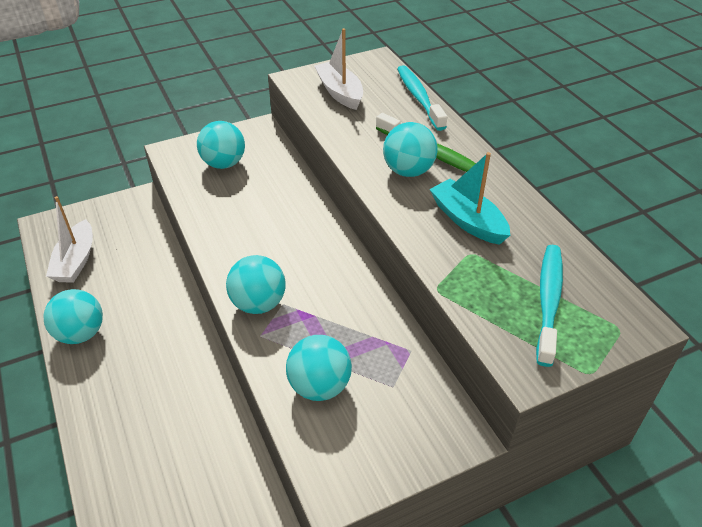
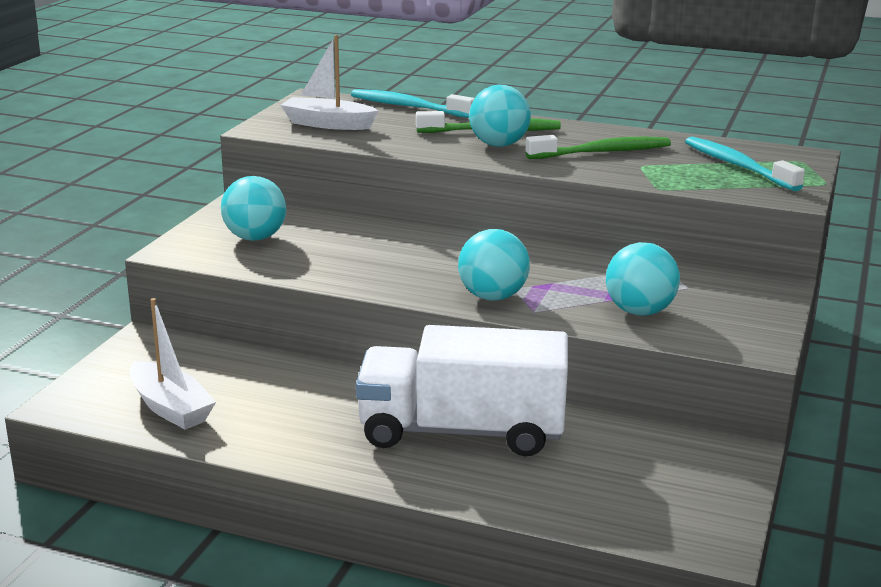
camera: 45 degrees left, 20 degrees down
turquoise ball [44,289,103,344] -> none
turquoise boat [430,152,510,245] -> green toothbrush [526,135,671,159]
none -> white truck [356,325,568,456]

